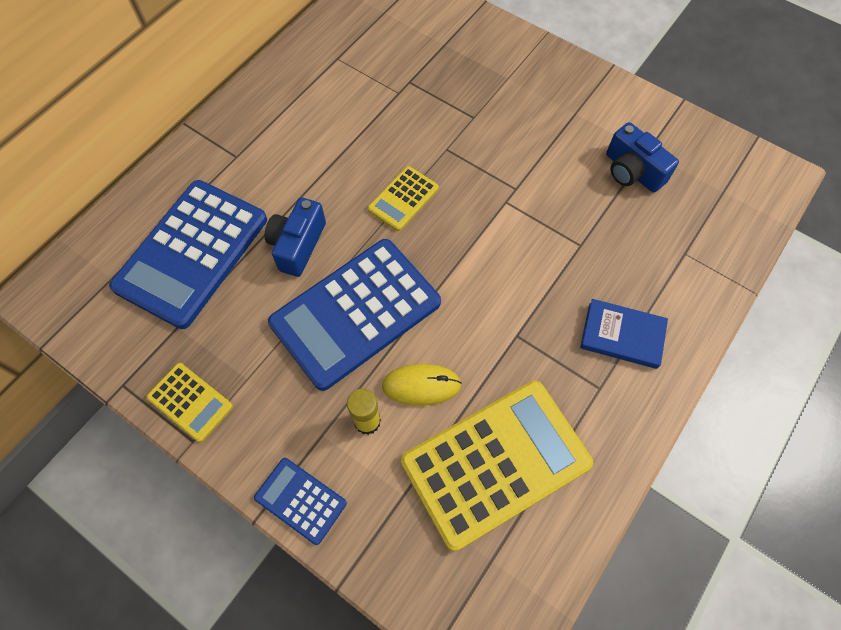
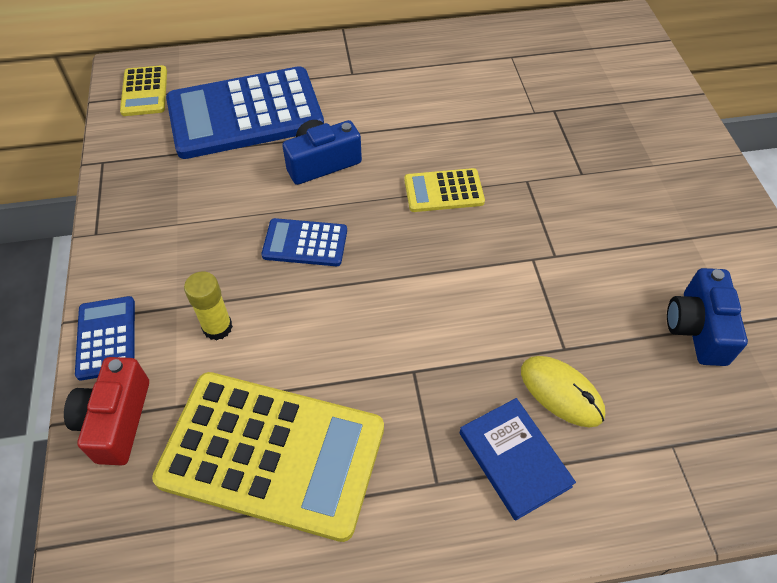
camera: 45 degrees right, 10 degrees down
yellow calculator [146,363,233,442] -> yellow calculator moved to [120,65,167,116]
blue calculator [268,239,441,391] -> blue calculator [261,218,347,266], size x0.48
yellow mouse [382,364,462,406] -> yellow mouse moved to [521,356,605,427]
none -> red camera [64,357,149,465]

